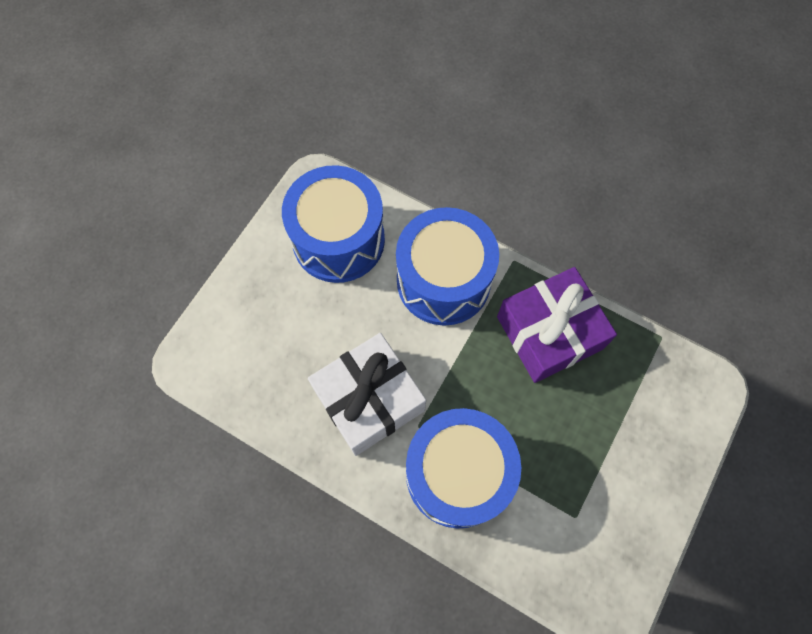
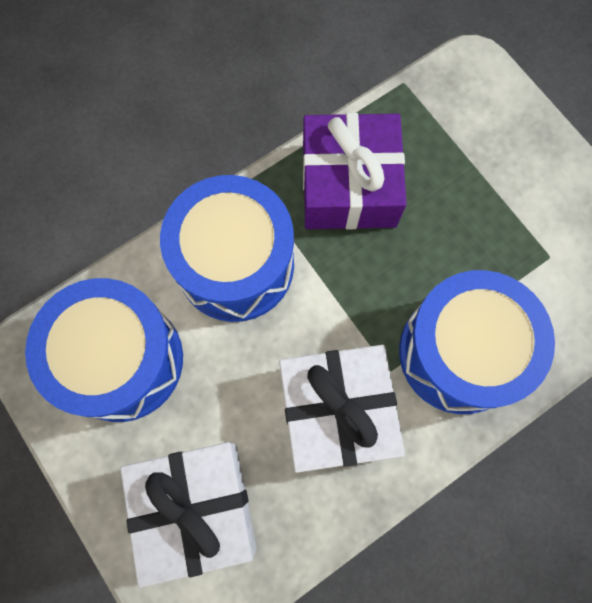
camera: 65 degrees left, 5 degrees up
none -> white gift [120,442,257,588]

